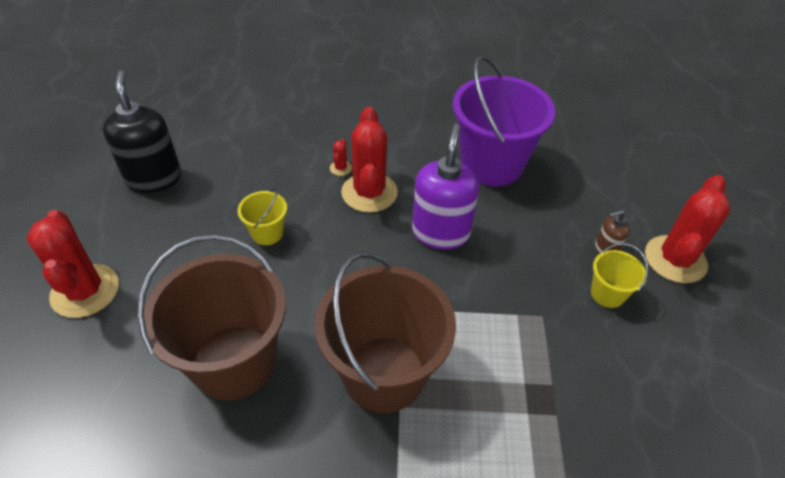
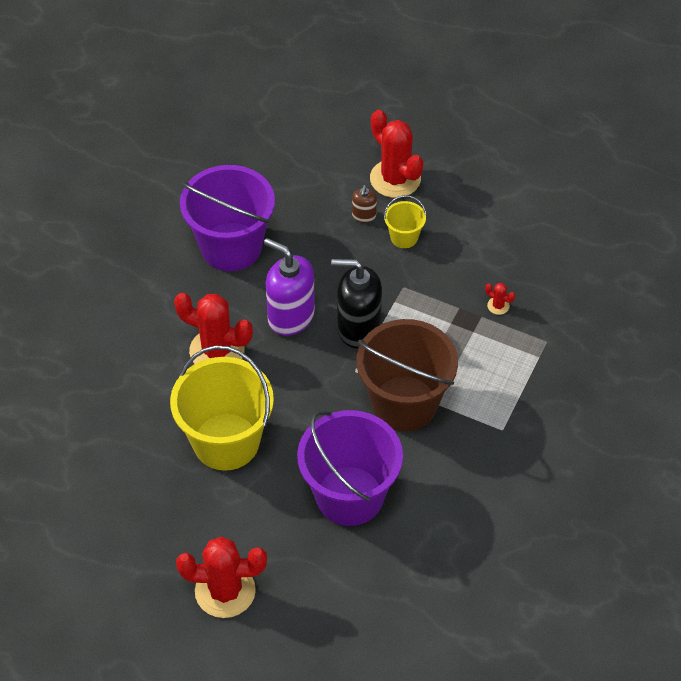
camera: 65 degrees left, 5 degrees up
black soap dispenser [103,70,182,193] -> black soap dispenser moved to [331,259,382,348]
brown bucket [137,235,286,400] -> purple bucket [297,410,403,526]
yellow bucket [237,187,287,245] -> yellow bucket [170,345,274,471], size x2.23
red cactus [330,139,352,176] -> red cactus moved to [485,283,515,315]

